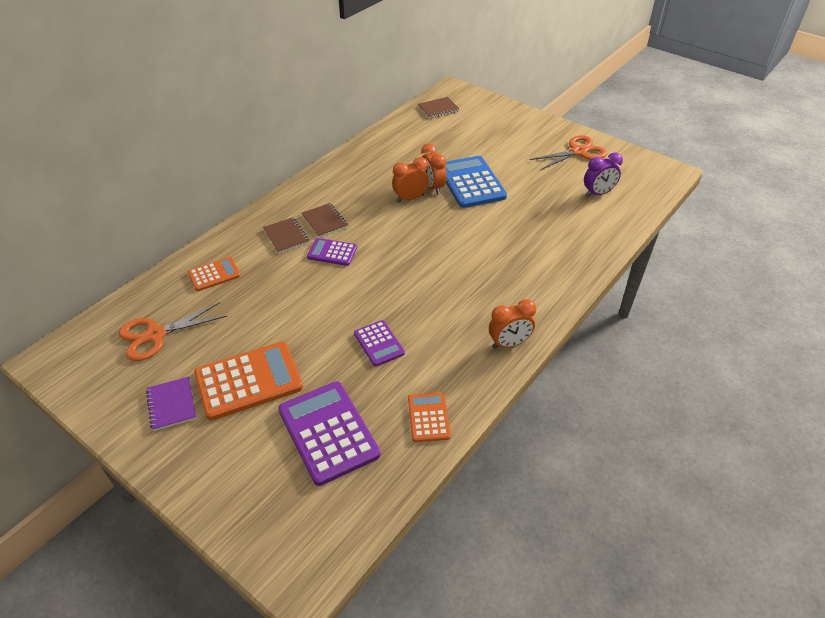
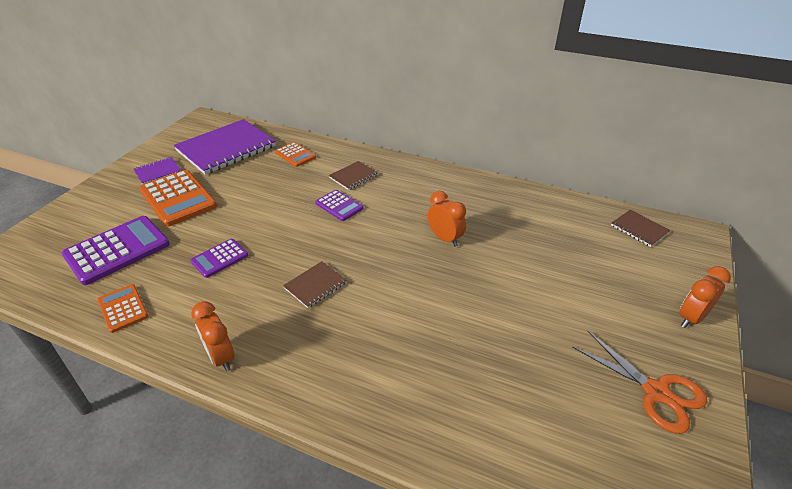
camera: 75 degrees right, 5 degrees down
orange scissors [119,302,227,361] -> purple notebook [174,119,276,175]
brown notebook [301,203,348,237] -> brown notebook moved to [283,261,347,308]
purple calculator [307,238,357,266] -> purple calculator turned 135 degrees clockwise [315,190,364,221]
orange calculator [408,392,451,442] -> orange calculator turned 105 degrees counterclockwise [97,284,149,333]
orange clock [421,143,447,195] -> orange clock moved to [679,266,731,328]
blue calculator [445,156,507,208] -> none
purple clock [584,153,623,197] -> none

